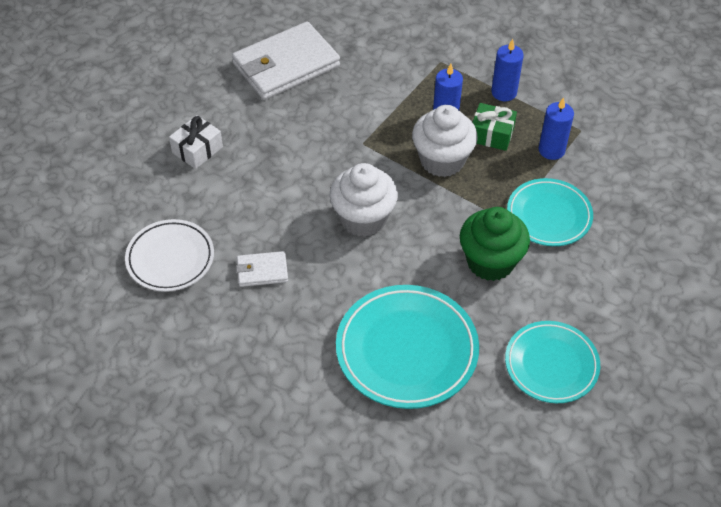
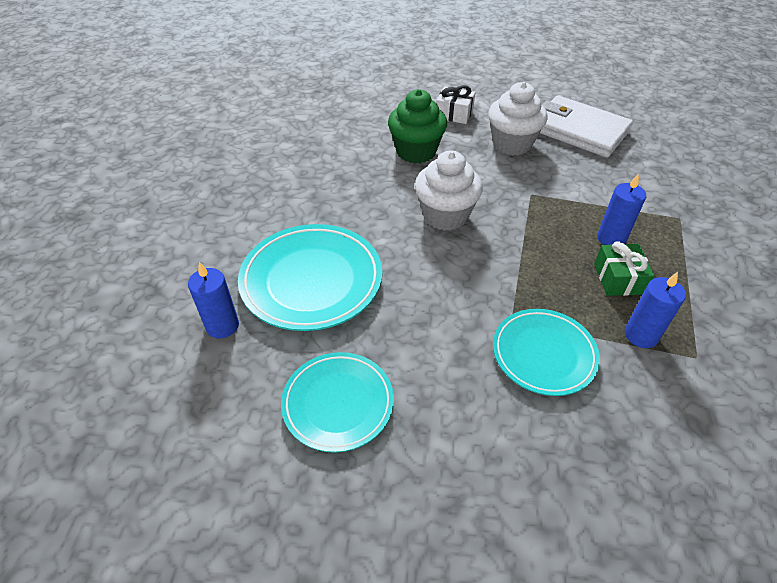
camera: 70 degrees right, 5 degrees down
white plate [125,219,214,292] -> none
white wallet [236,251,288,287] -> none
white cupcake [412,105,478,177] -> white cupcake moved to [488,82,548,155]
green cupcake [460,207,530,281] -> green cupcake moved to [388,89,447,163]
blue candle [491,39,524,101] -> blue candle moved to [188,262,239,338]

